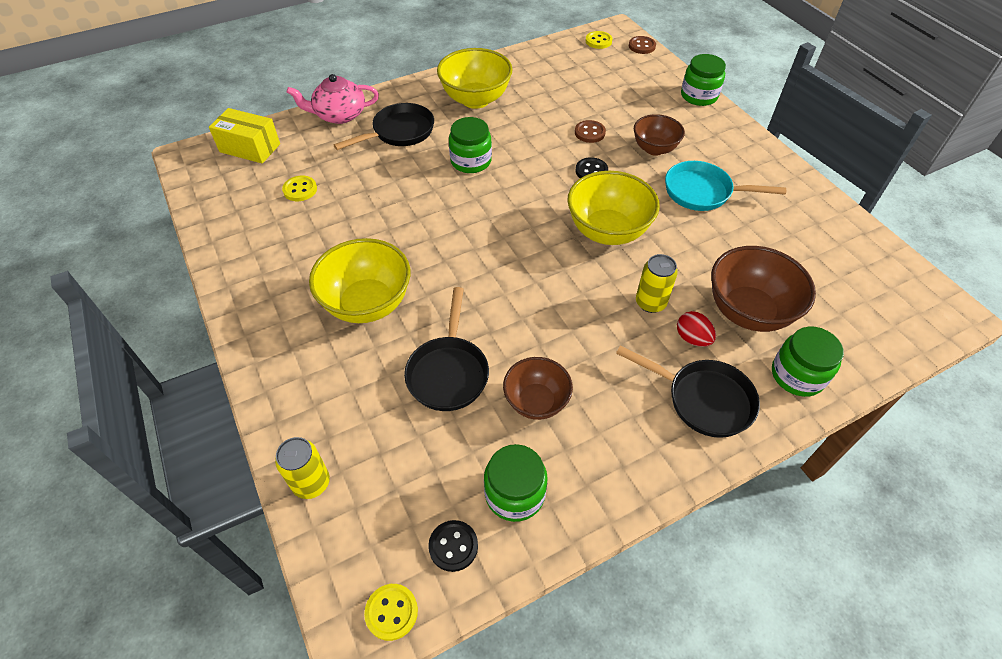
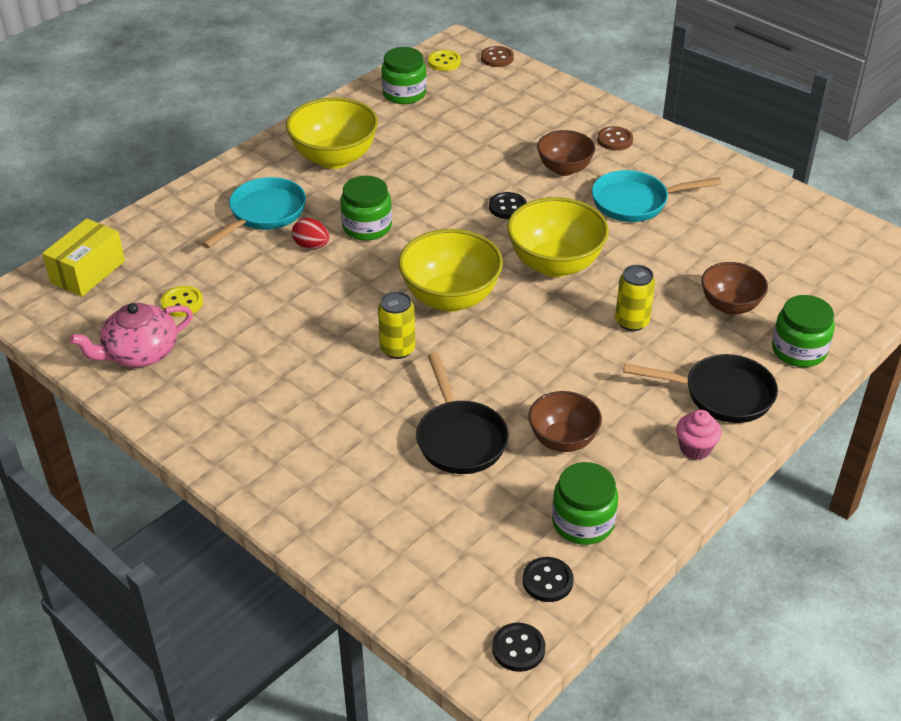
camera: 20 degrees left, 10 degrees down
yellow box [209,108,280,164] -> yellow box turned 60 degrees counterclockwise [42,218,125,297]
yellow can [275,437,330,499] -> yellow can moved to [378,291,415,359]
pink teapot [287,74,379,124] -> pink teapot moved to [70,303,193,367]
yellow bowl [309,238,410,323] -> yellow bowl moved to [399,229,503,312]
black pan [334,103,434,150] -> turquoise pan [202,177,306,248]
yellow button [364,584,418,641] -> black button [492,623,545,672]
brown button [575,120,606,143] -> brown button moved to [597,126,633,151]
red egg [677,311,716,347] -> red egg moved to [292,218,329,249]
green jar [681,54,726,106] -> green jar moved to [381,47,427,104]
brown bowl [711,246,816,332] -> brown bowl [701,262,768,315], size x0.63
none -> pink cupcake [676,410,722,460]

